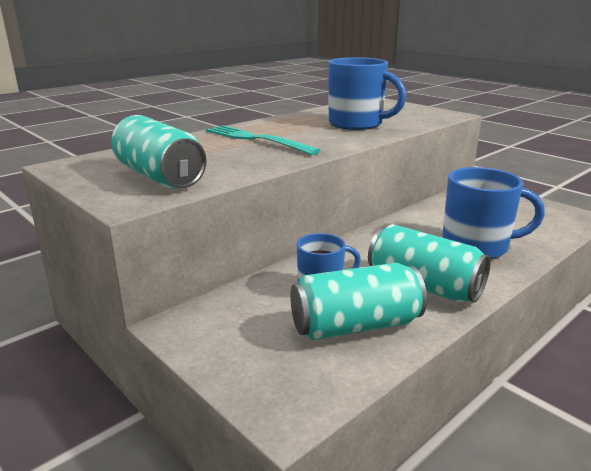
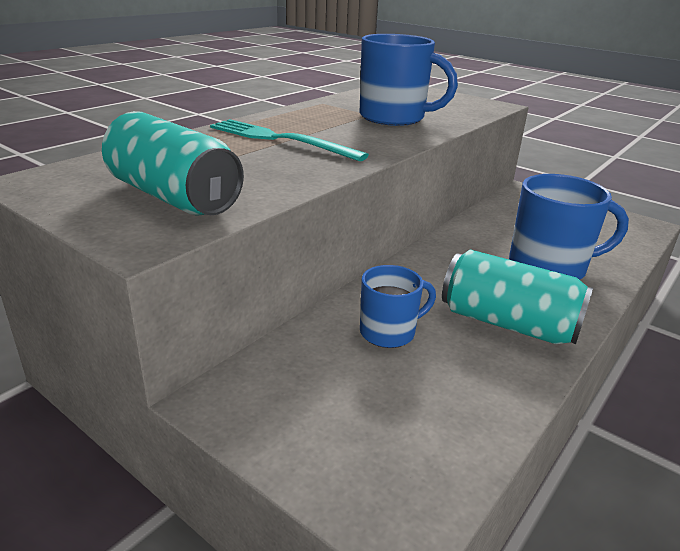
camera: 10 degrees left, 5 degrees up
turquoise can [290,263,427,340] -> none

